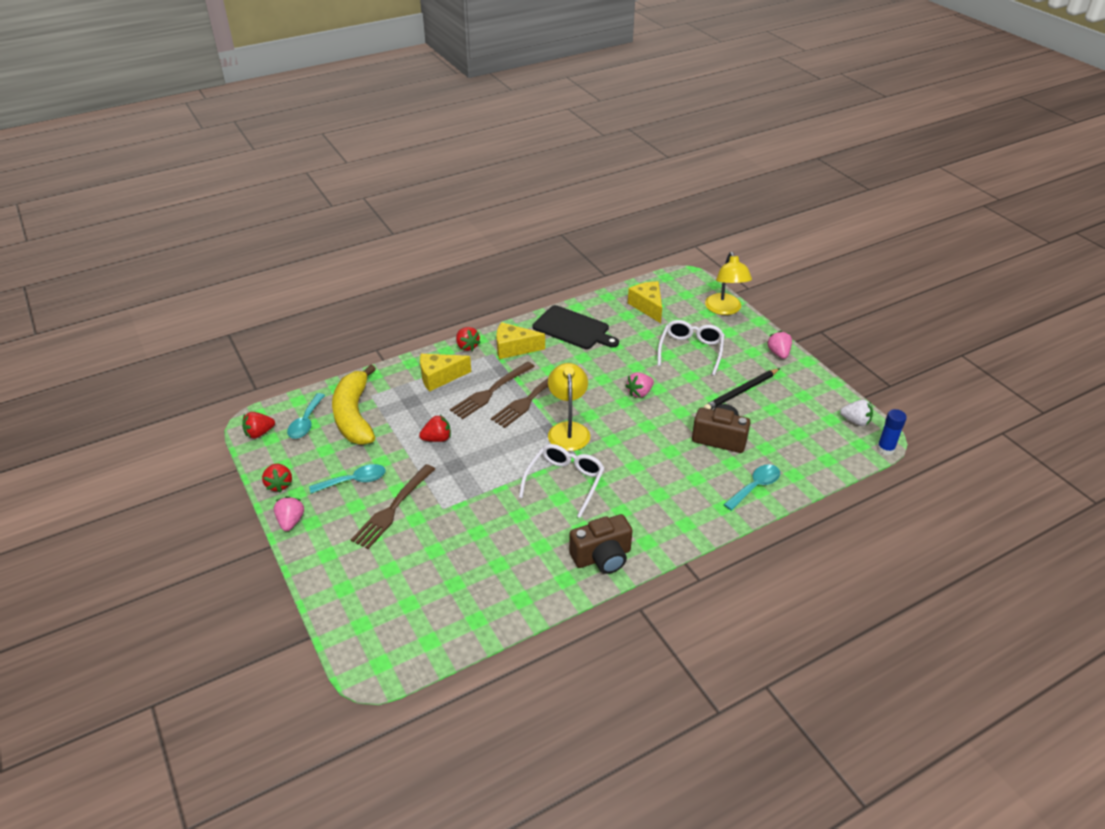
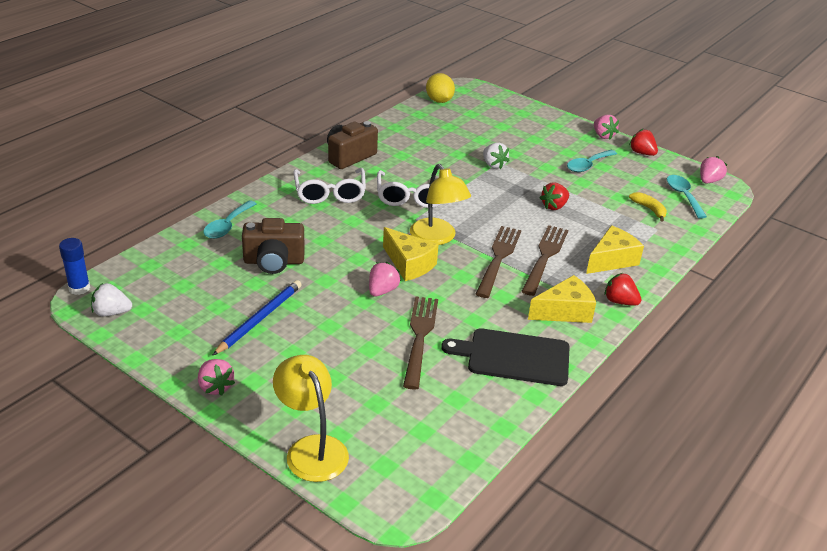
camera: 155 degrees right, 5 degrees down
red strawberry [242,412,275,439] -> pink strawberry [700,156,727,183]
yellow banana [332,365,376,444] -> yellow banana [629,192,667,222], size x0.42
brown fork [351,464,435,549] -> brown fork moved to [403,296,438,390]
yellow cheese [628,281,662,323] -> yellow cheese moved to [383,227,439,281]
white glasses [657,320,725,376] -> white glasses moved to [293,168,366,204]
black pencil [703,368,780,410] -> blue pencil [212,280,302,356]
none -> yellow lemon [426,73,455,103]
none -> white strawberry [483,143,510,169]

